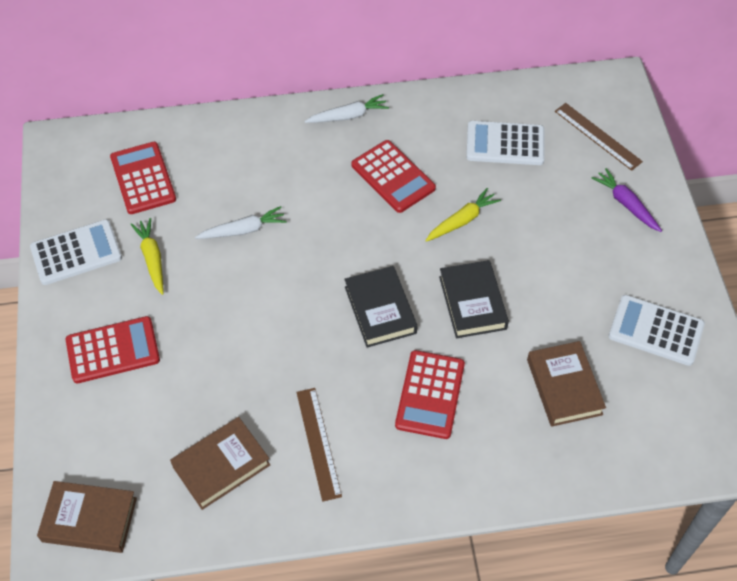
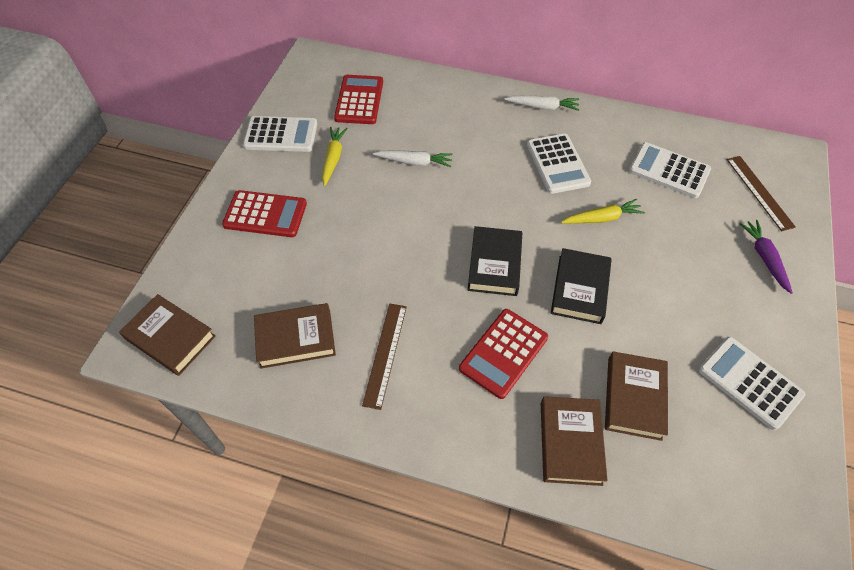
camera: 25 degrees right, 0 degrees up
red calculator [351,140,436,213] -> white calculator [527,134,591,194]
none -> brown book [541,396,608,486]

